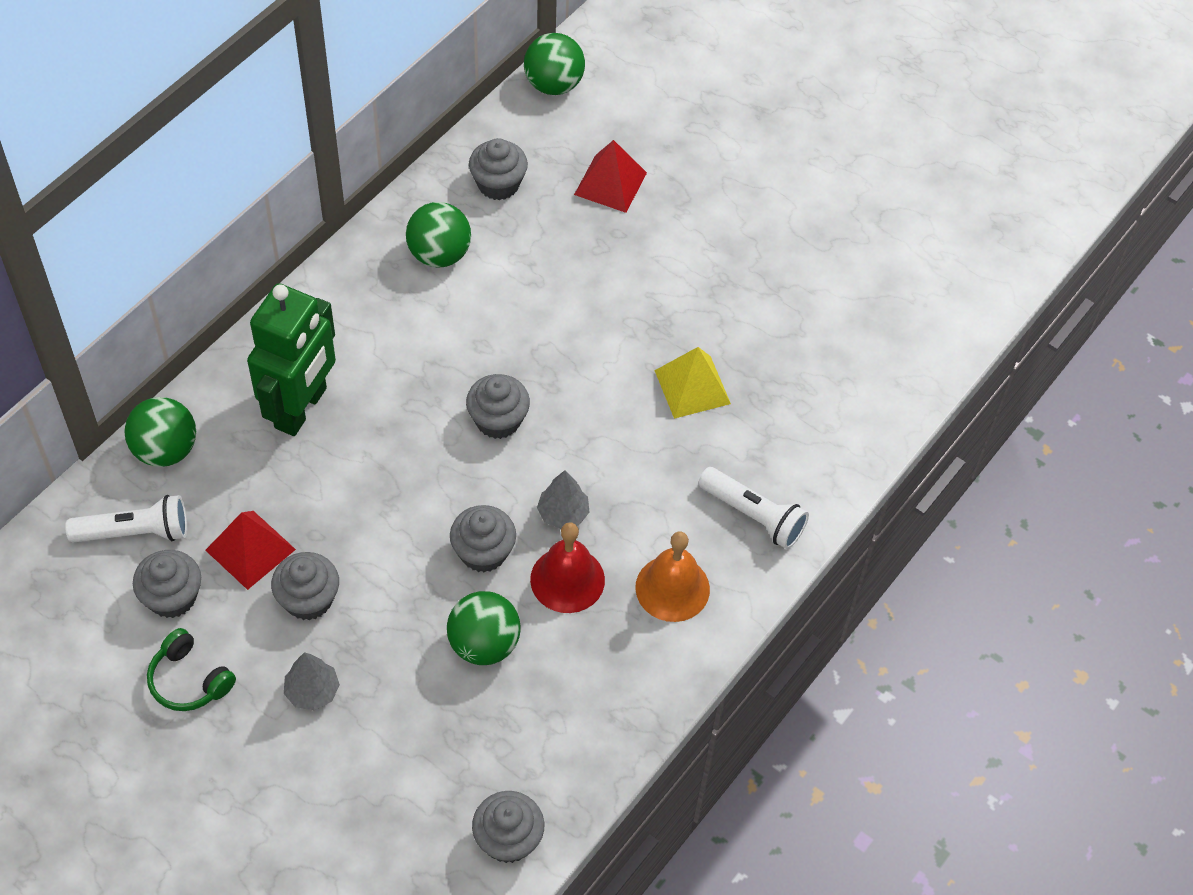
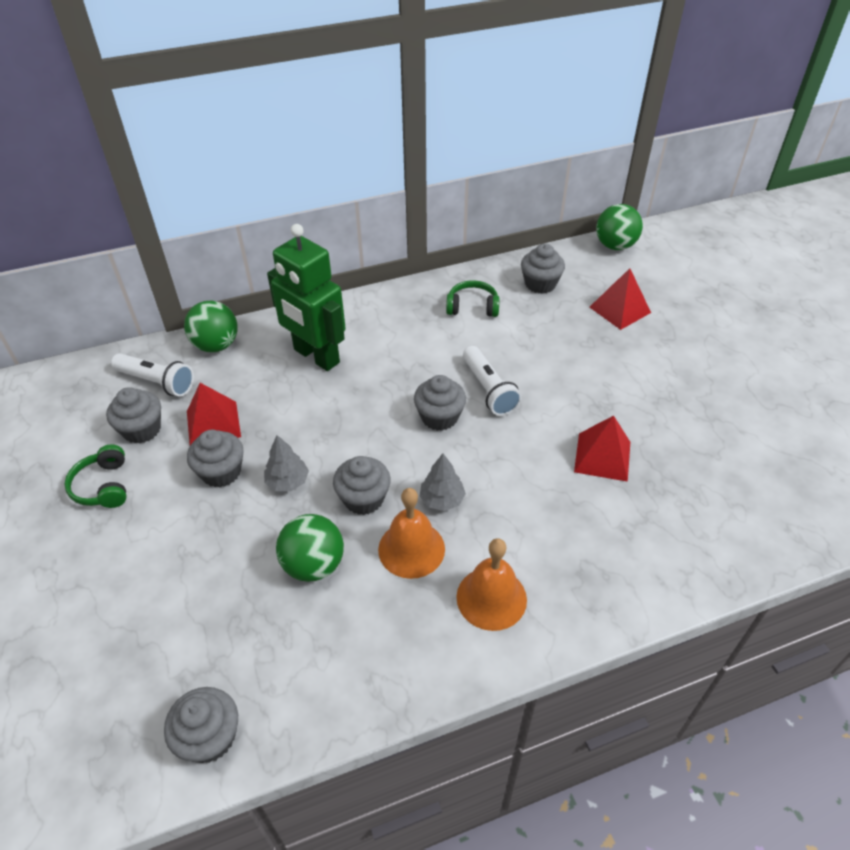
camera: 35 degrees right, 10 degrees down
green robot [247,283,336,436] -> green robot turned 75 degrees clockwise [267,224,346,371]
grey tree [284,652,340,711] -> grey tree moved to [264,435,309,491]
green ball [406,202,471,268] -> green headphones [446,280,500,317]
red bell [530,522,605,613] -> orange bell [378,488,445,579]
yellow pyramid [654,347,731,419] -> red pyramid [574,416,630,482]
white flashlight [698,467,809,549] -> white flashlight moved to [463,346,522,416]

